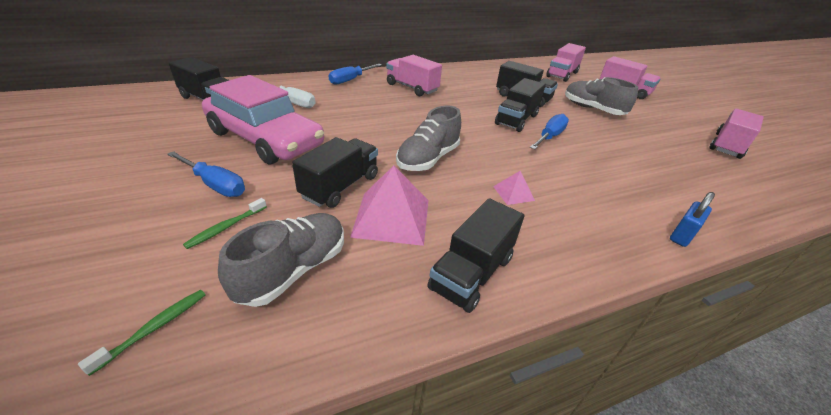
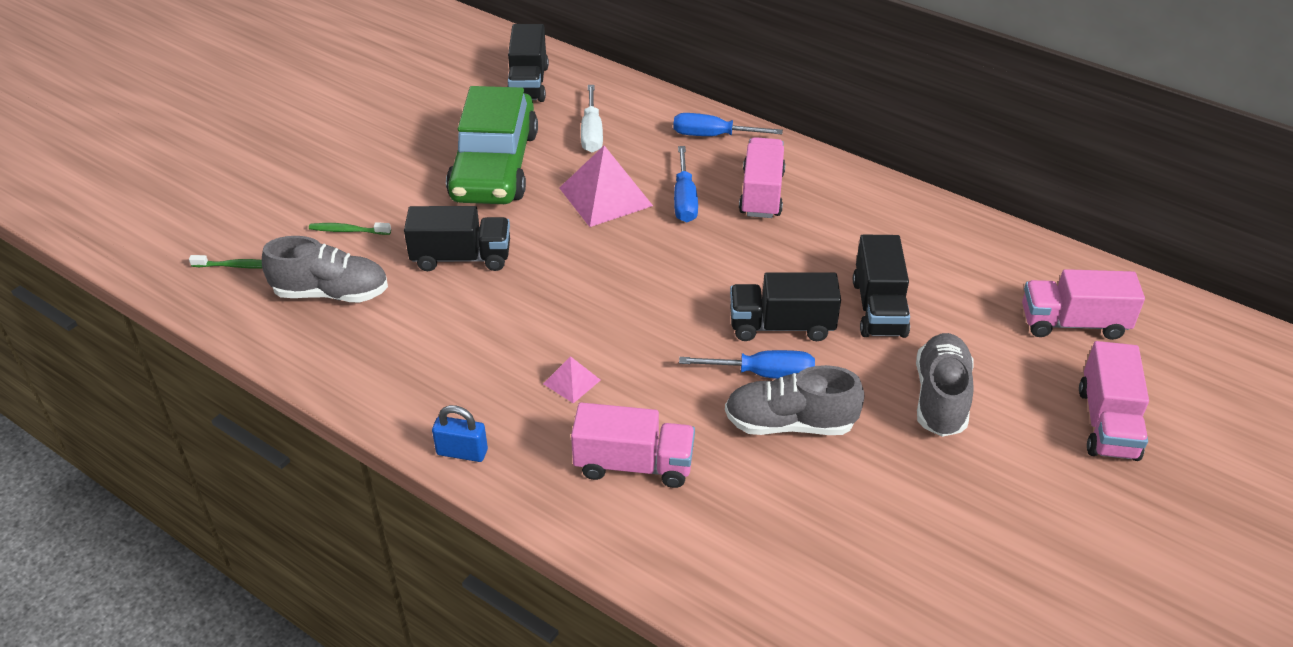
camera: 60 degrees right, 5 degrees up
blue screwdriver [167,151,245,197] -> blue screwdriver moved to [674,146,698,222]
pink car [202,75,324,164] -> green car [446,86,538,204]
pink pyramid [350,166,428,246] -> pink pyramid moved to [559,146,653,227]
grey shoe [396,105,461,171] -> grey shoe moved to [725,365,864,435]
black truck [428,198,524,313] -> none
blue padlock [670,192,715,247] -> blue padlock moved to [432,405,488,462]
pink truck [709,109,764,159] -> pink truck moved to [571,403,695,488]

